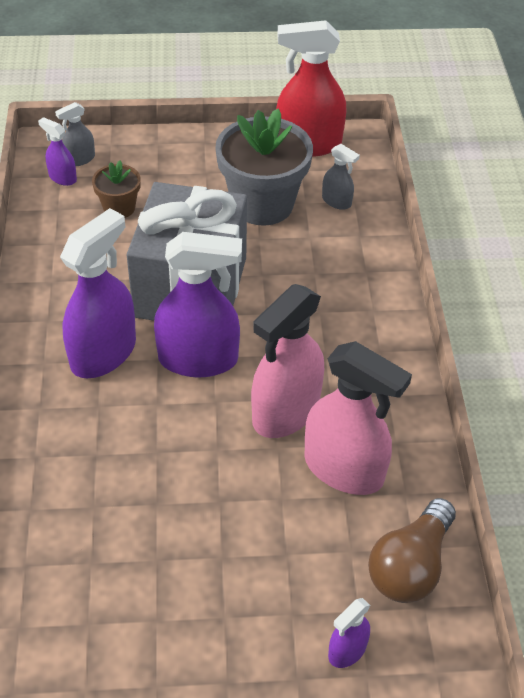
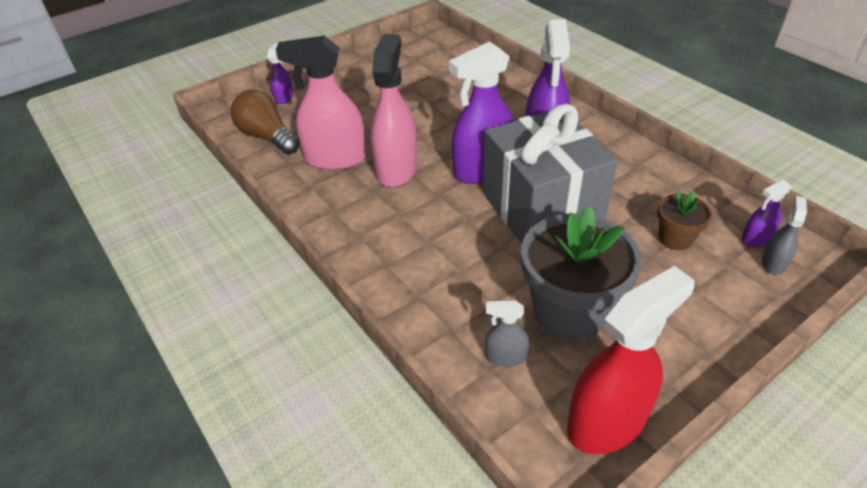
camera: 150 degrees right, 5 degrees down
purple spray bottle [38,117,77,186] -> purple spray bottle turned 150 degrees clockwise [742,179,792,247]
brown light bulb [368,498,456,603] -> brown light bulb turned 45 degrees counterclockwise [231,90,300,154]

